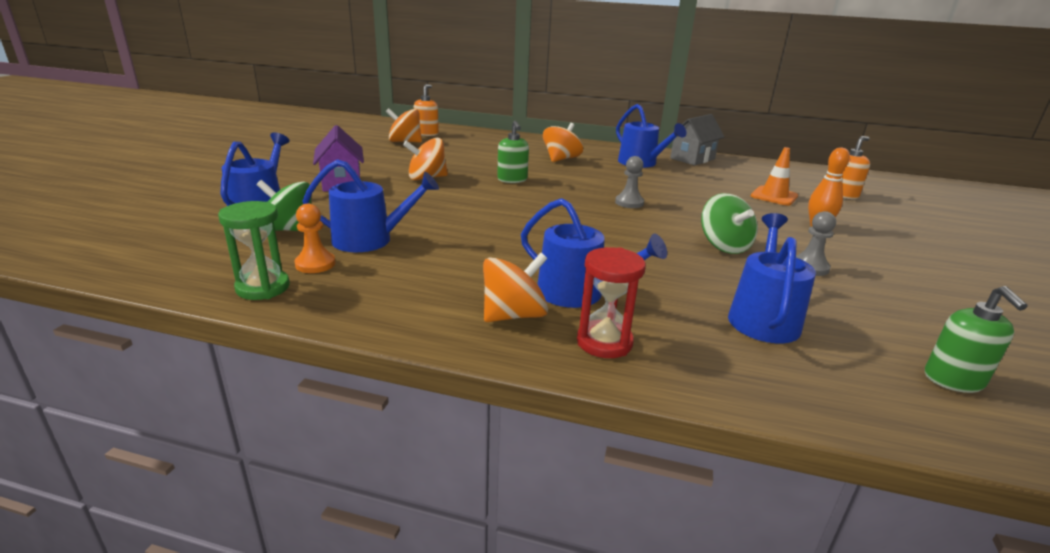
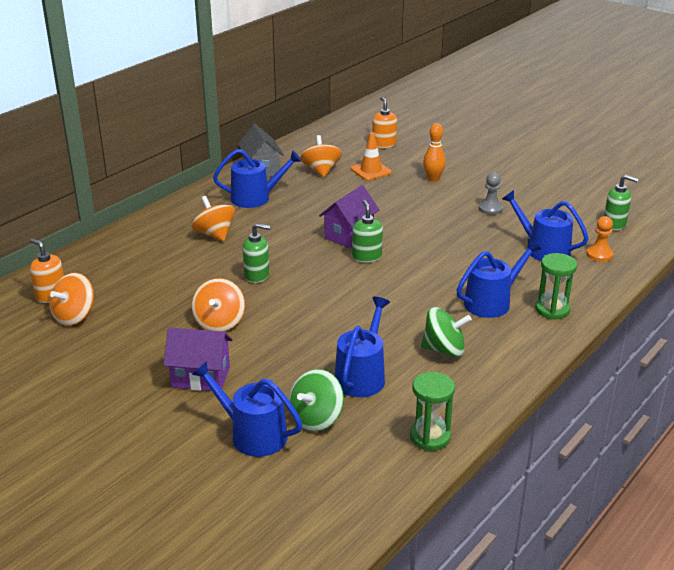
camera: 65 degrees left, 5 degrees up
orange pawn [295,204,335,273] -> orange pawn moved to [586,216,613,262]
orange spinning top [483,253,548,322] -> orange spinning top moved to [300,135,342,177]
red hourglass [577,247,646,358] -> green hourglass [535,253,577,320]
grey pawn [615,156,644,208] -> purple house [319,185,379,248]
green spinning top [701,193,758,254] -> green spinning top moved to [421,307,472,357]
none -> green soap dispenser [352,200,383,263]

